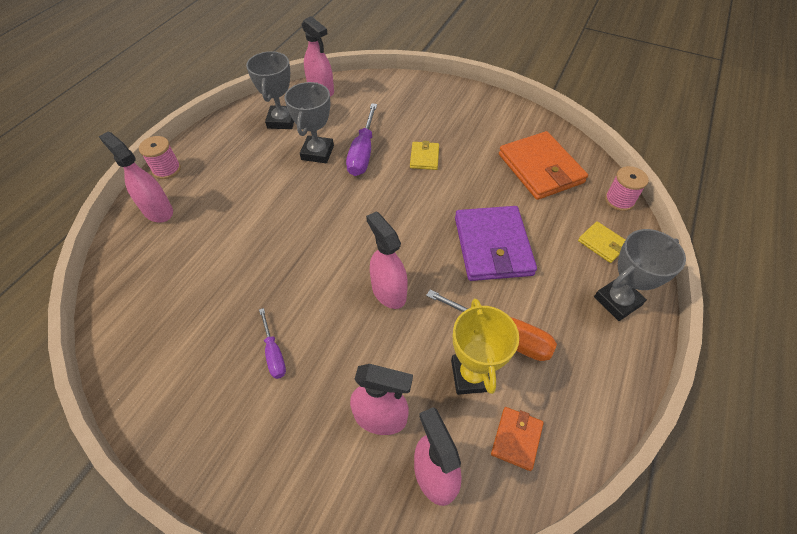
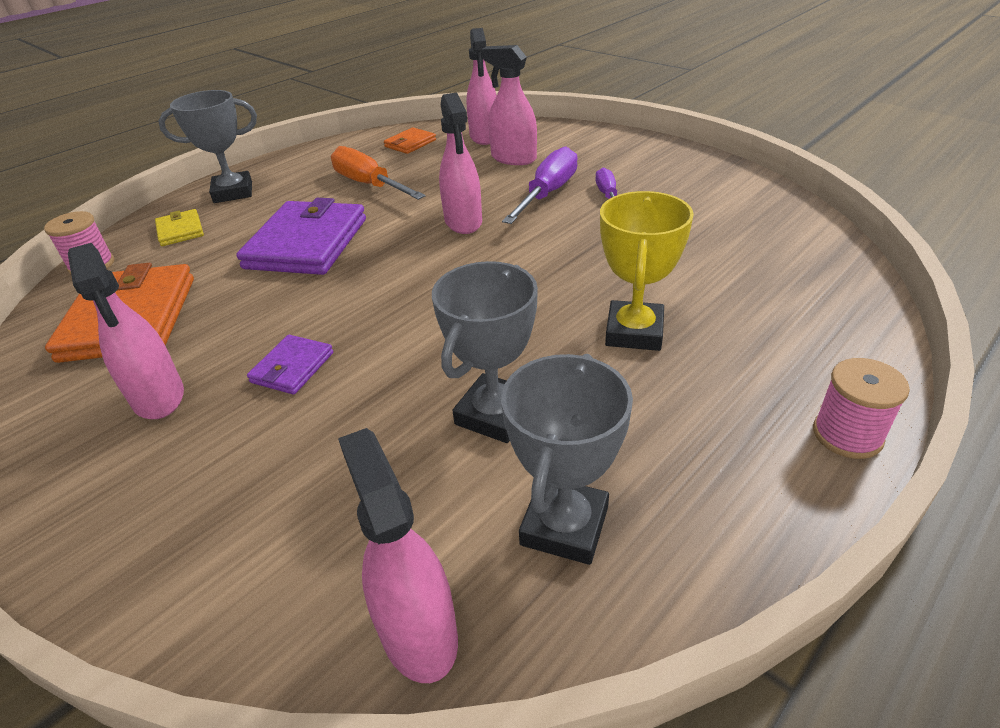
camera: 160 degrees left, 15 degrees down
pink spray bottle [99,132,173,223] -> pink spray bottle moved to [68,243,184,419]
purple screwdriver [346,103,377,176] -> purple screwdriver moved to [502,146,578,224]
yellow wallet [410,141,439,170] -> purple wallet [247,335,333,395]
yellow trophy [451,299,519,395] -> yellow trophy moved to [600,191,694,351]

